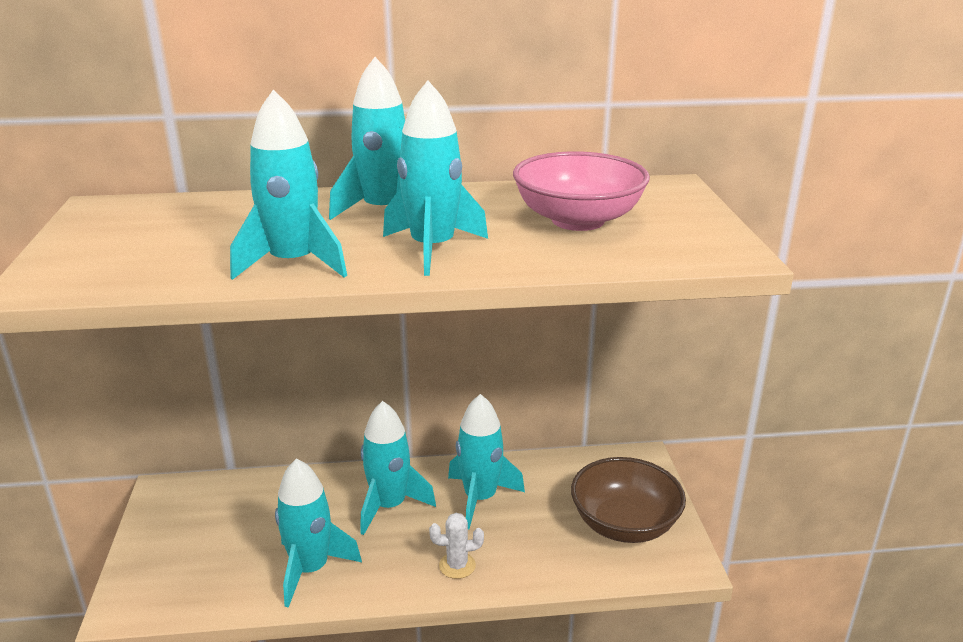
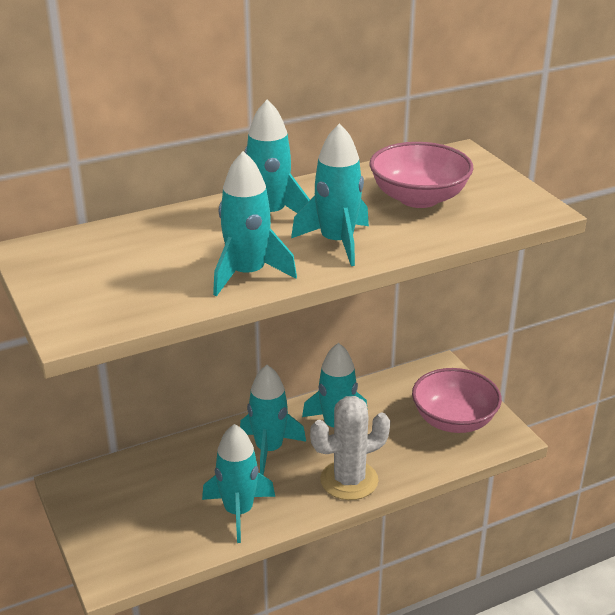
camera: 20 degrees left, 5 degrees up
white cactus [429,513,484,579] -> white cactus [310,396,390,500], size x1.98
brown bowl [571,457,686,543] -> pink bowl [412,368,502,433]

